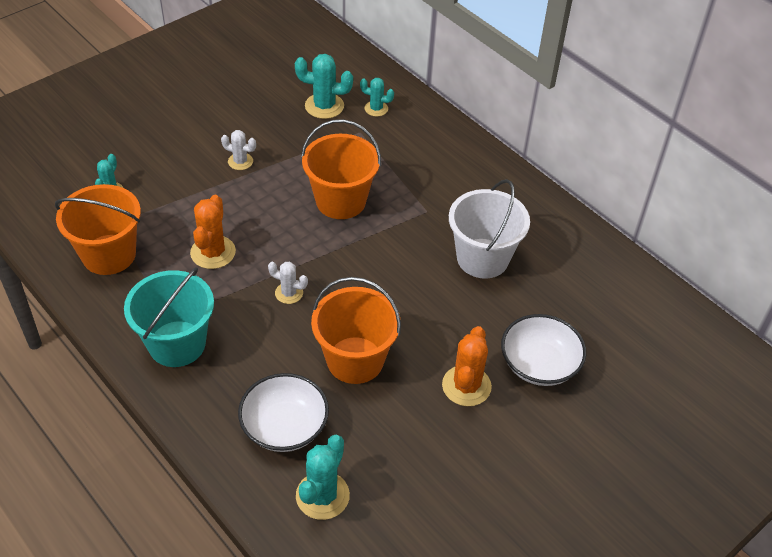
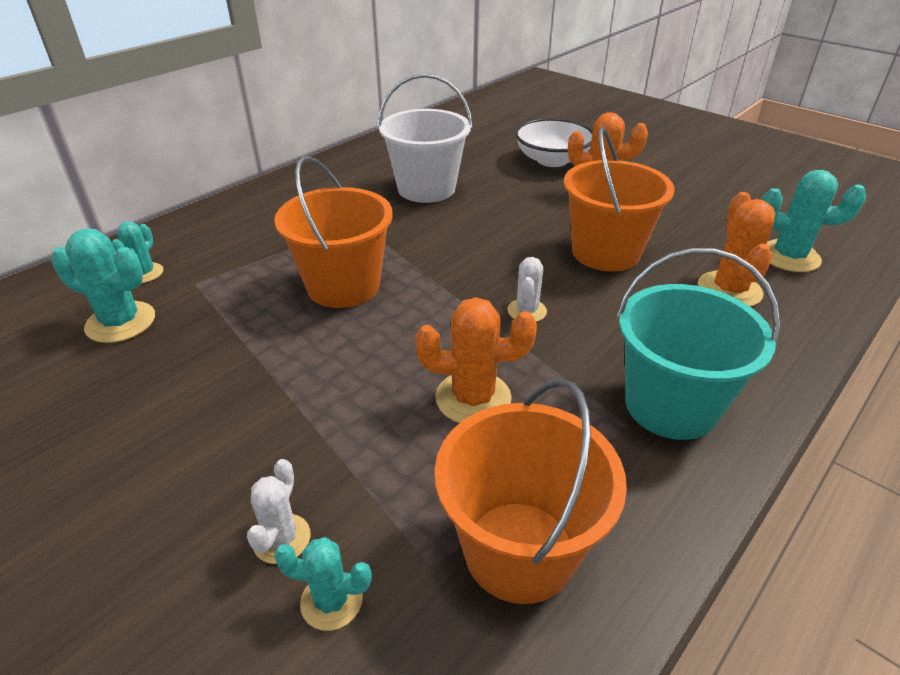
camera: 95 degrees left, 10 degrees down
white cactus [221,130,256,170] -> white cactus moved to [247,459,311,564]
white bowl [238,373,329,452] -> orange cactus [698,192,775,307]
turquoise cactus [295,54,353,119] -> turquoise cactus turned 75 degrees counterclockwise [51,229,155,343]

